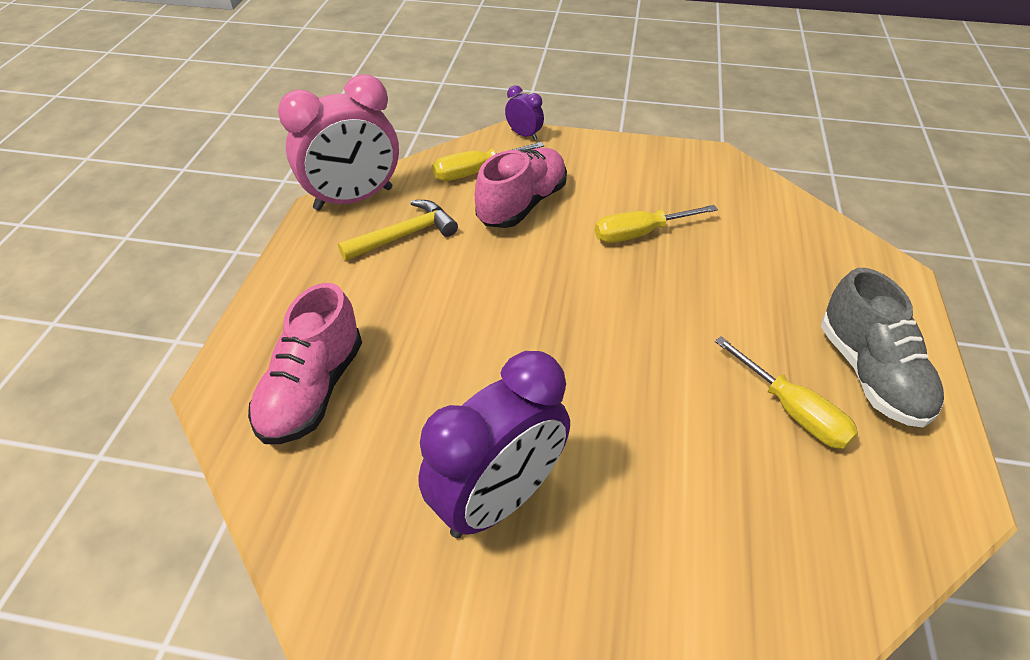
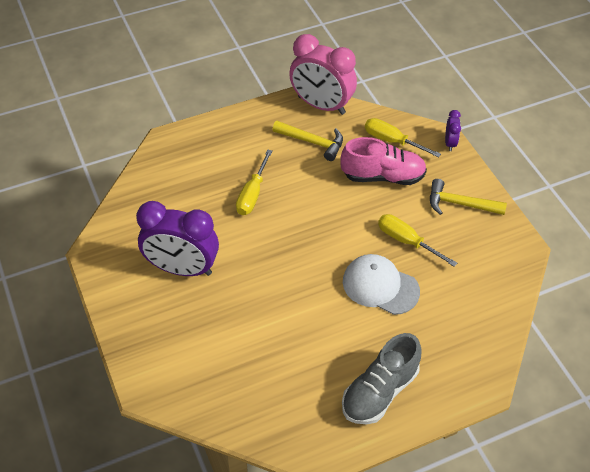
camera: 55 degrees right, 5 degrees up
pink shoe [248,283,362,444] -> none
yellow screwdriver [715,336,858,449] -> yellow screwdriver moved to [236,150,272,215]
none -> white cap [343,254,420,315]
none -> yellow hammer [430,179,507,215]

